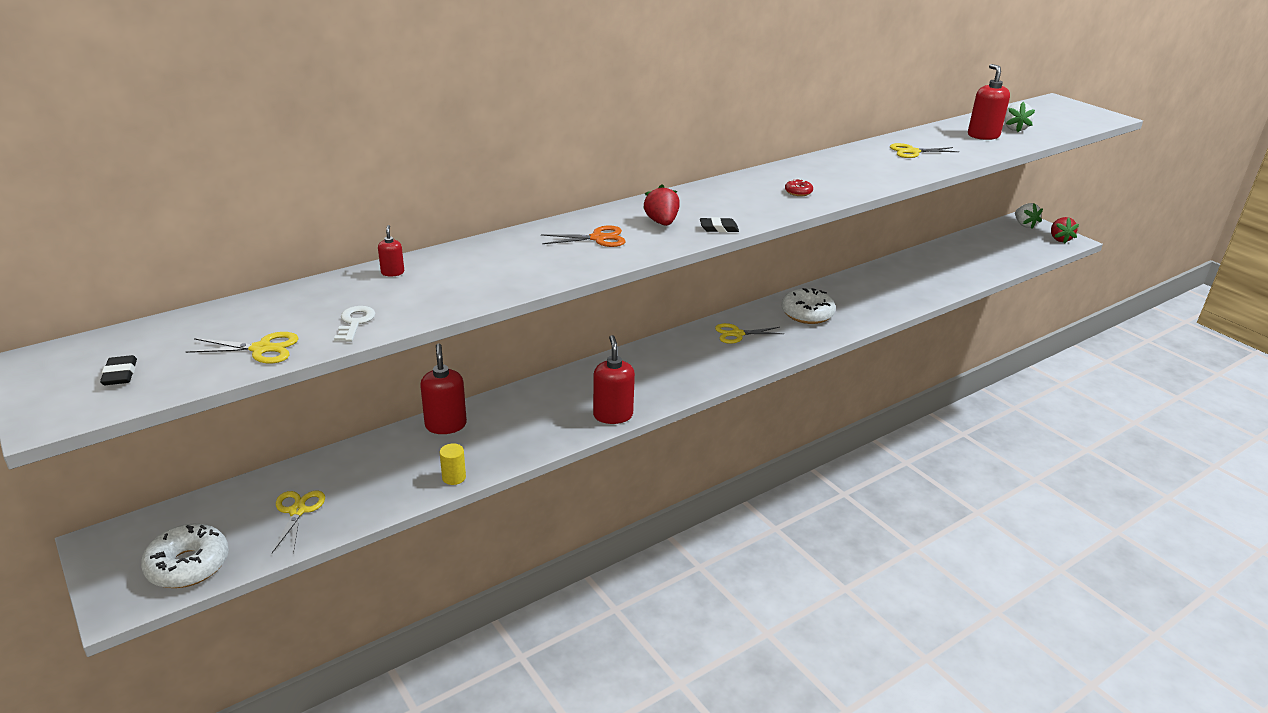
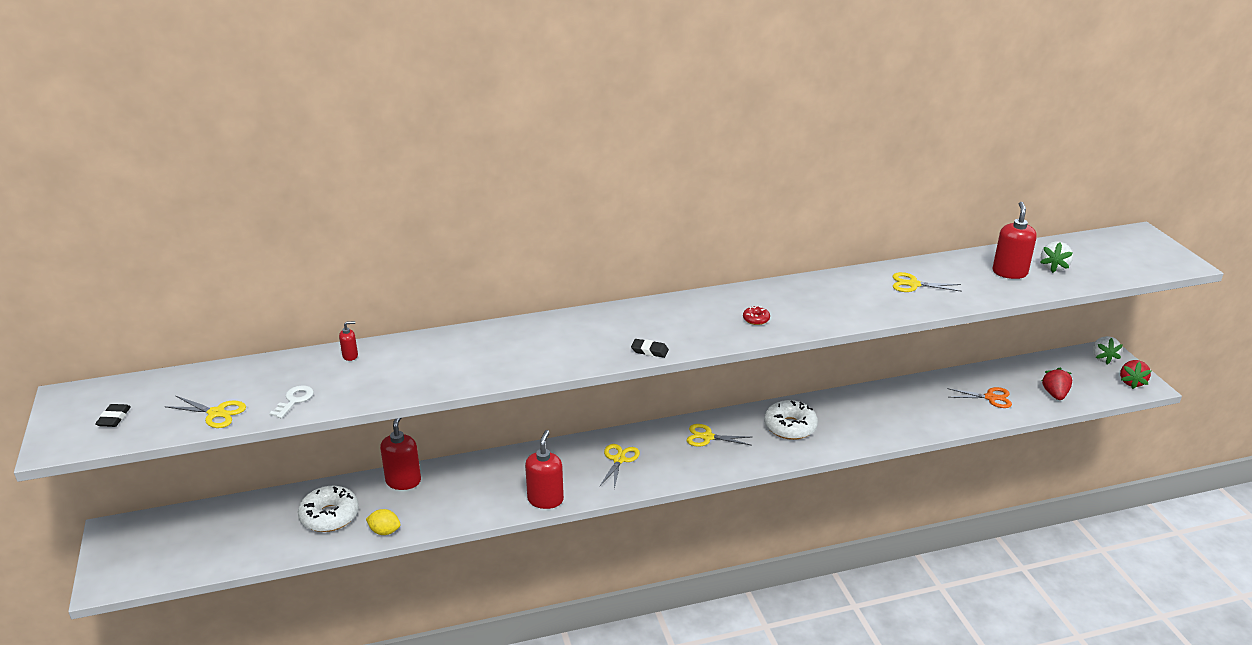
camera: 20 degrees right, 0 degrees up
white donut [141,524,229,588] -> white donut moved to [298,486,359,532]
yellow scissors [272,491,325,554] -> yellow scissors moved to [600,444,640,489]
red soap dispenser [378,225,404,277] -> red soap dispenser turned 60 degrees clockwise [339,321,358,361]
yellow cylinder [440,443,466,485] -> yellow lemon [366,509,400,535]
orange scissors [541,225,626,247] -> orange scissors moved to [947,387,1012,408]
red strawberry [643,184,680,226] -> red strawberry moved to [1042,368,1072,400]

